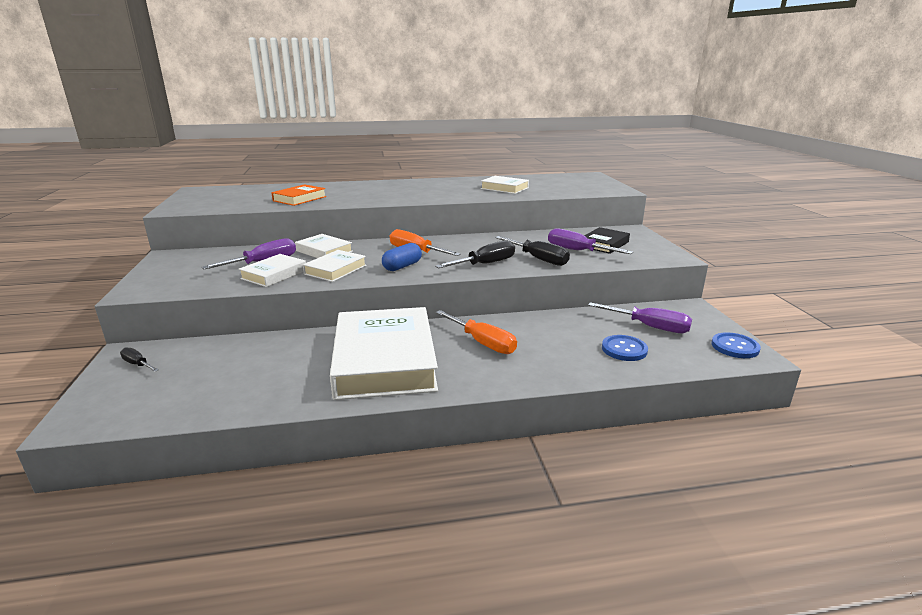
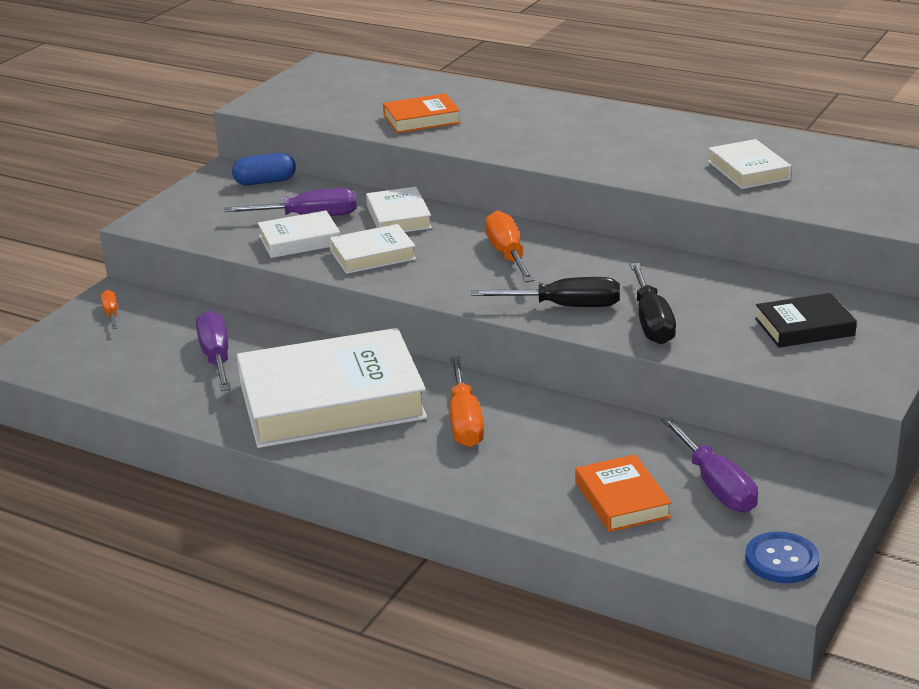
camera: 40 degrees right, 5 degrees up
black screwdriver [120,347,159,372] -> orange screwdriver [101,290,117,329]
white book [330,307,438,400] -> white book turned 45 degrees clockwise [237,328,427,448]
blue capsule [382,243,422,271] -> blue capsule moved to [232,153,296,185]
purple screwdriver [548,228,633,254] -> purple screwdriver moved to [196,311,231,391]
blue button [602,335,648,361] -> orange book [575,454,672,532]

